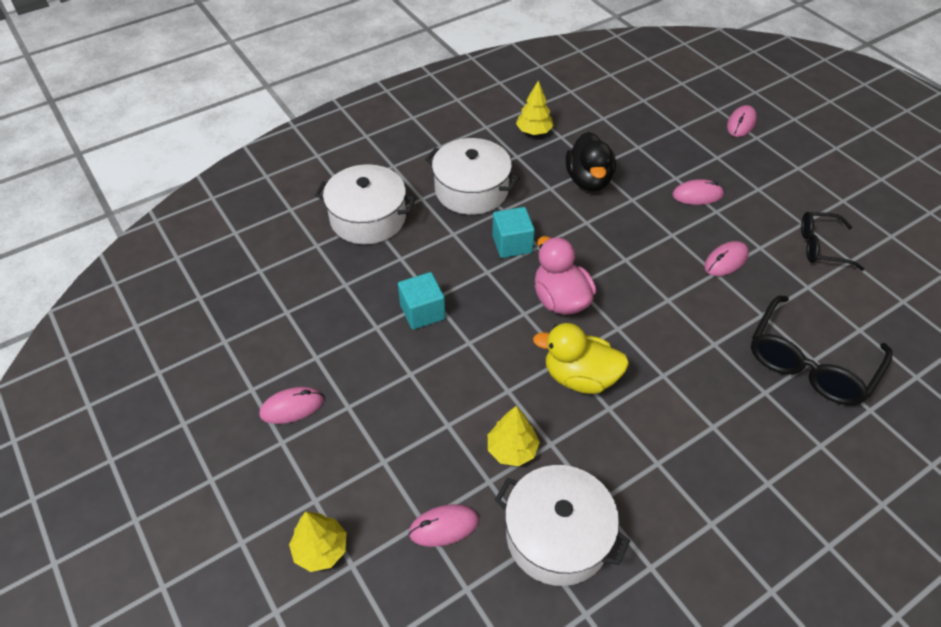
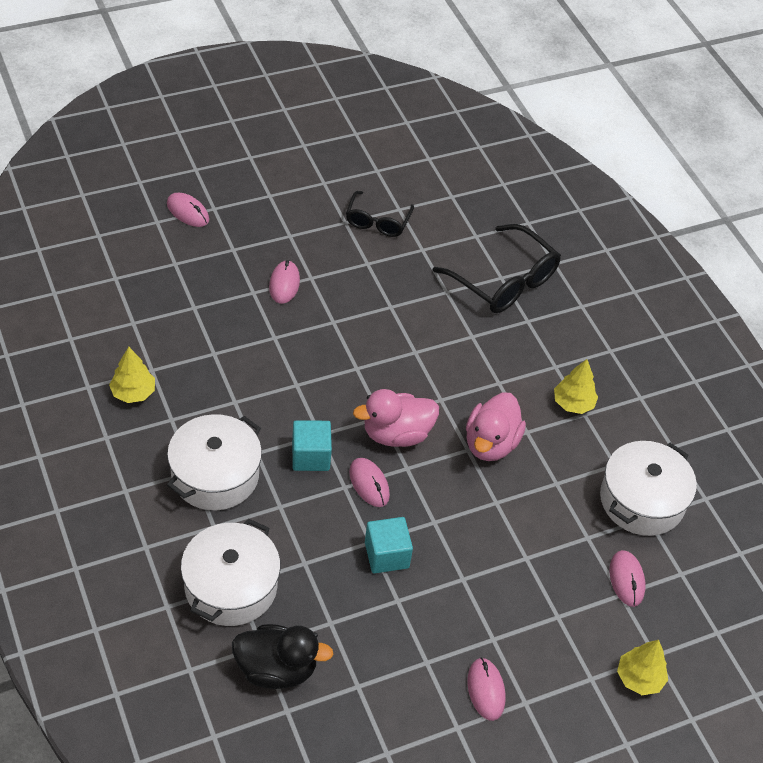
camera: 85 degrees left, 0 degrees up
yellow tree [488,406,540,466] -> yellow tree moved to [554,359,598,414]
yellow duck [533,323,629,394] -> pink duck [466,393,526,461]
black duck [566,132,616,191] -> black duck moved to [232,624,333,689]
pink mouse [704,241,749,276] -> pink mouse moved to [349,458,390,507]

